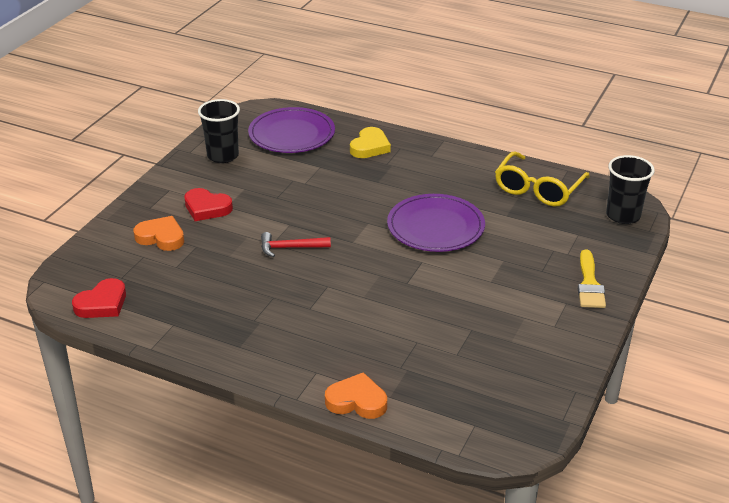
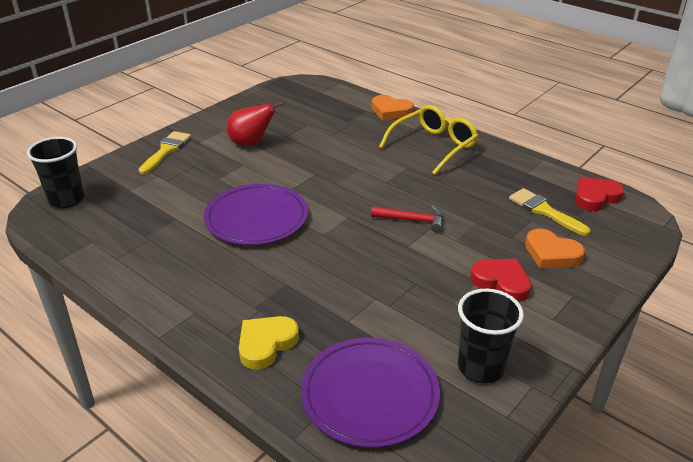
camera: 165 degrees left, 0 degrees up
yellow glasses [495,151,590,207] -> yellow glasses moved to [379,105,478,175]
none -> red pear [227,101,284,146]
none -> yellow brush [509,188,591,236]

